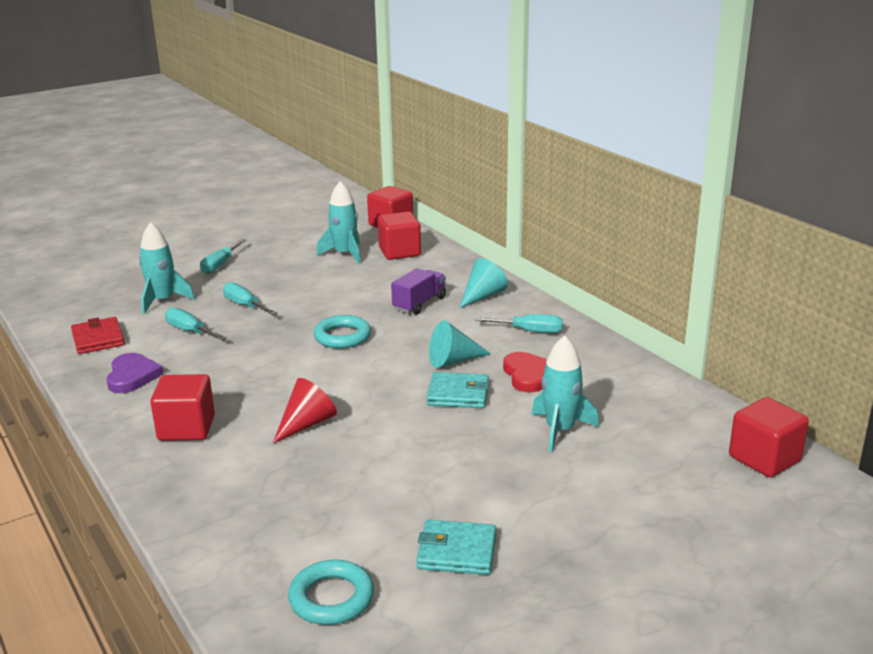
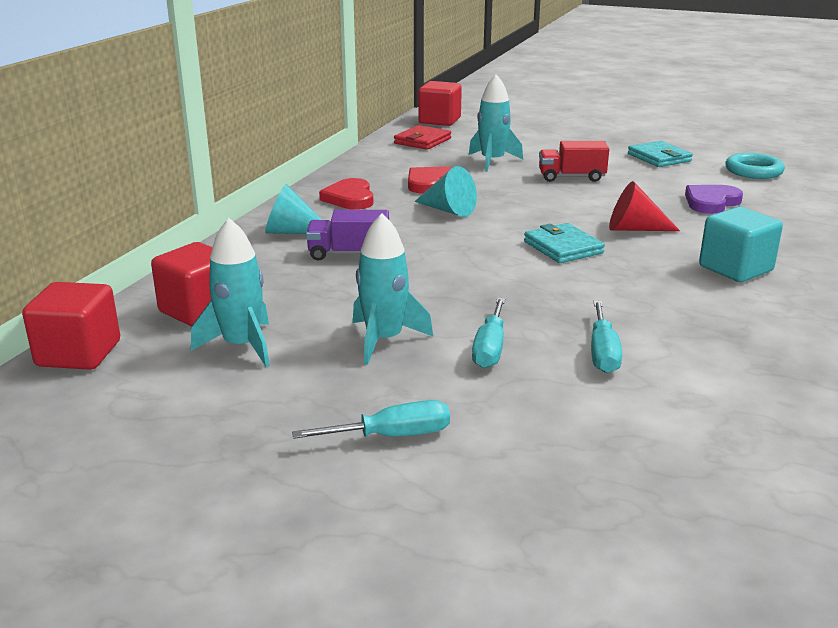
camera: 125 degrees left, 0 degrees up
red wallet [71,317,125,354] -> red wallet moved to [394,125,451,150]
purple heart [106,353,164,393] -> purple heart moved to [685,185,743,214]
turquoise rocket [139,222,195,314] -> turquoise rocket moved to [353,213,433,365]
red cube [150,374,215,441] -> turquoise cube [699,207,783,282]
turquoise ring [314,315,371,349] -> none
turquoise wallet [427,372,489,408] -> turquoise wallet moved to [524,223,605,263]
turquoise screwdriver [475,314,563,333] -> red heart [319,178,373,210]
none -> red truck [539,141,609,182]

